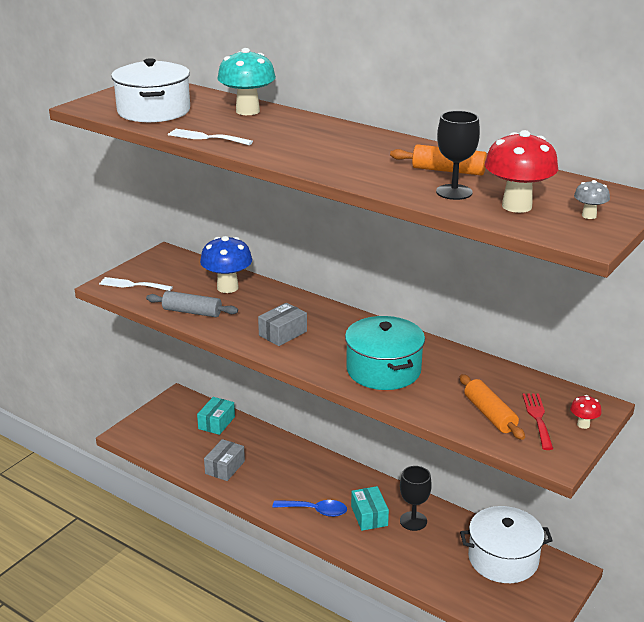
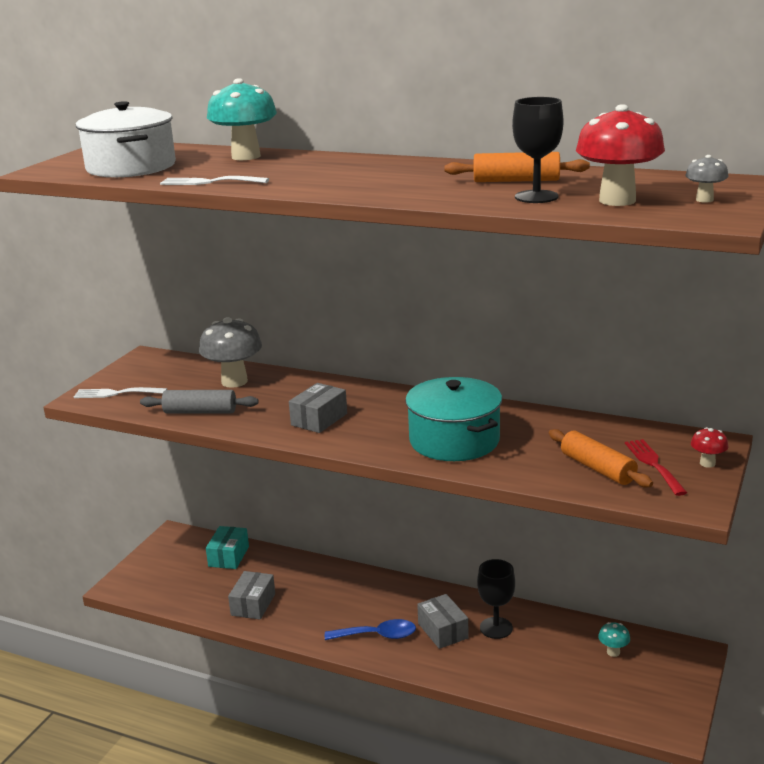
camera: 10 degrees left, 5 degrees down
blue mushroom [200,236,252,293] -> grey mushroom [199,317,262,388]
turquoise box [351,486,389,531] -> grey box [417,594,469,649]
white pot [460,506,553,583] -> turquoise mushroom [598,622,630,657]

